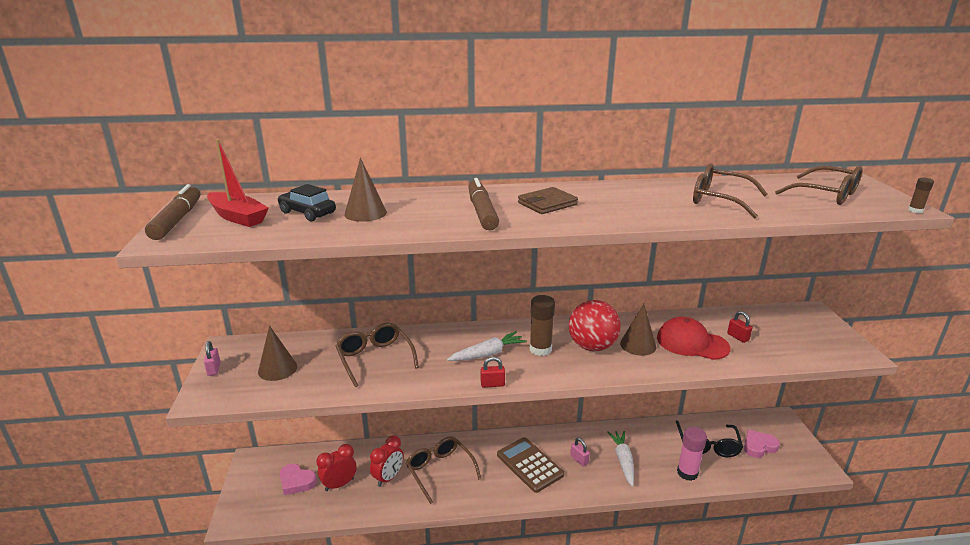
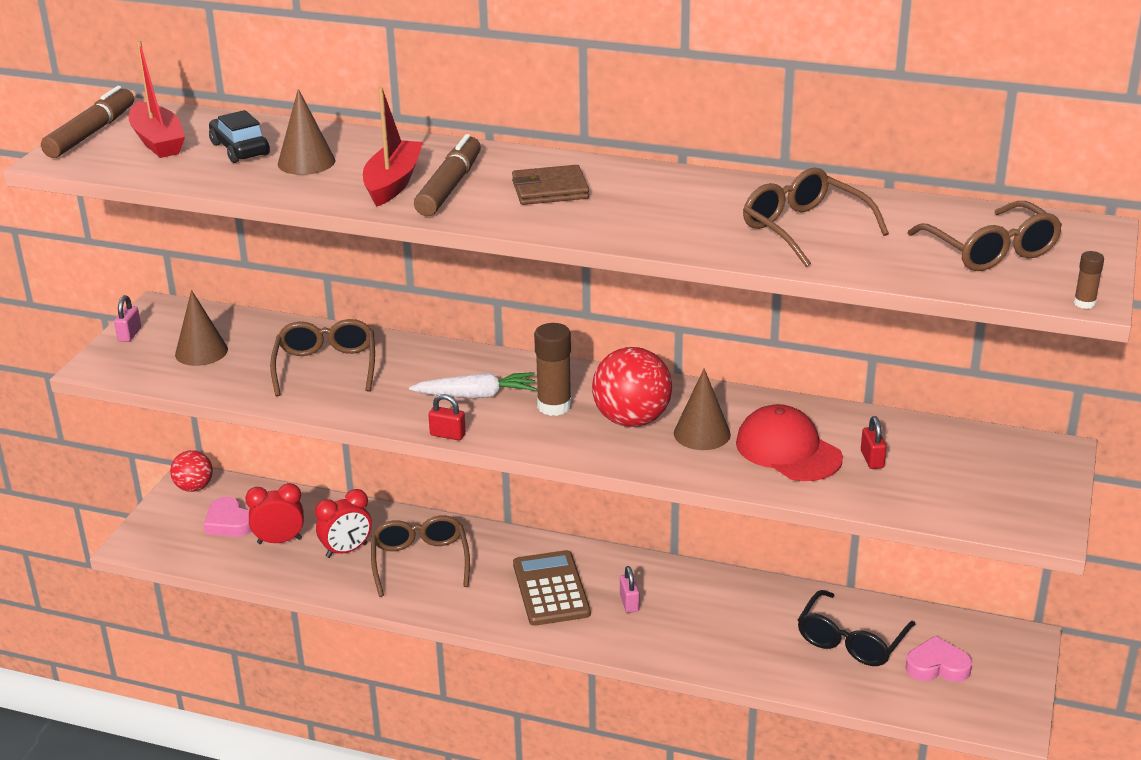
camera: 25 degrees right, 5 degrees up
white carrot [607,431,634,487] -> none
pink glue stick [677,426,707,481] -> none
none -> red ball [170,450,213,492]
none -> red boat [363,87,423,206]

